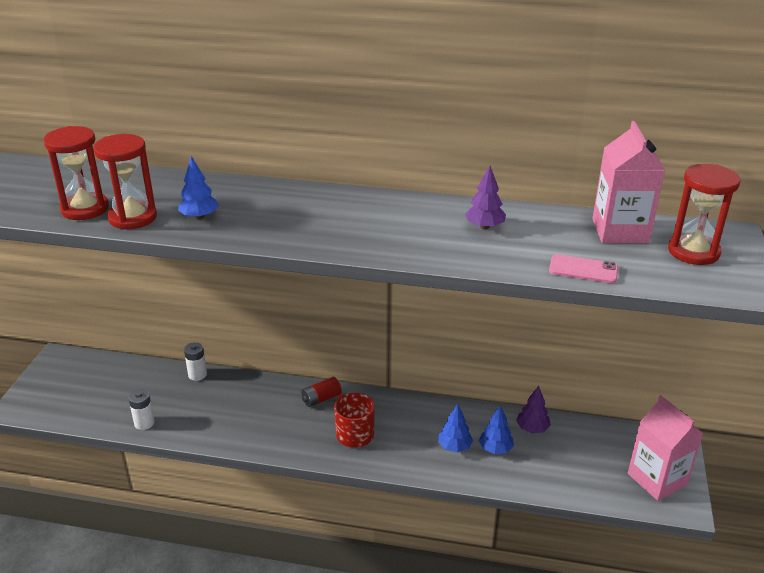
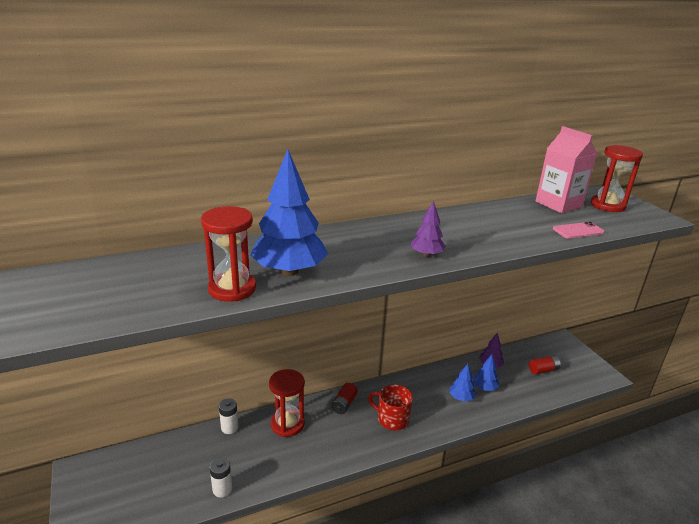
camera: 35 degrees left, 5 degrees down
red hourglass [43,126,109,220] -> red hourglass moved to [269,369,305,437]
blue tree [178,156,219,219] -> blue tree [250,149,328,276], size x2.00
purple tree [465,166,506,229] -> purple tree moved to [410,201,445,257]
pink carton [628,395,704,501] -> none
none -> red battery [529,355,561,374]

